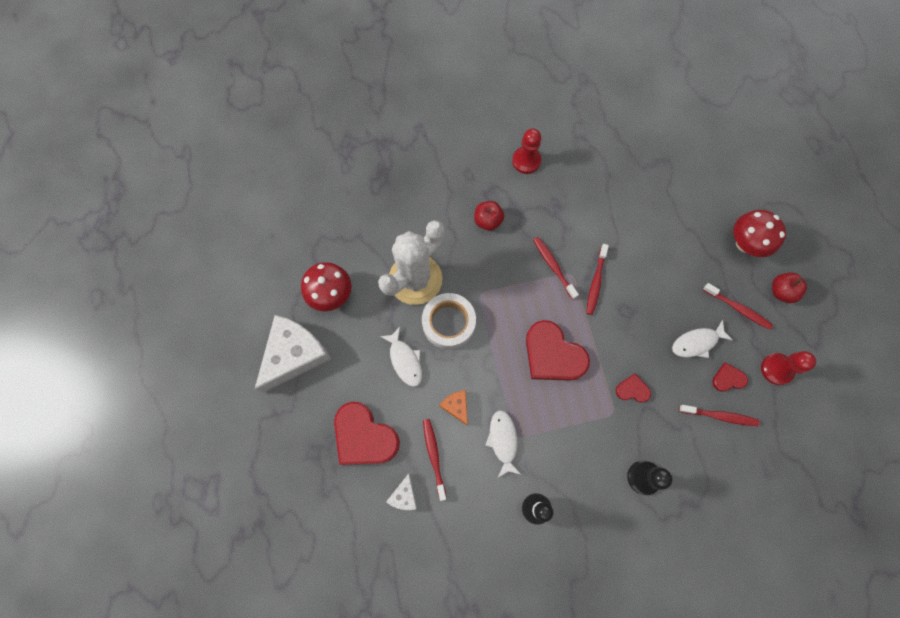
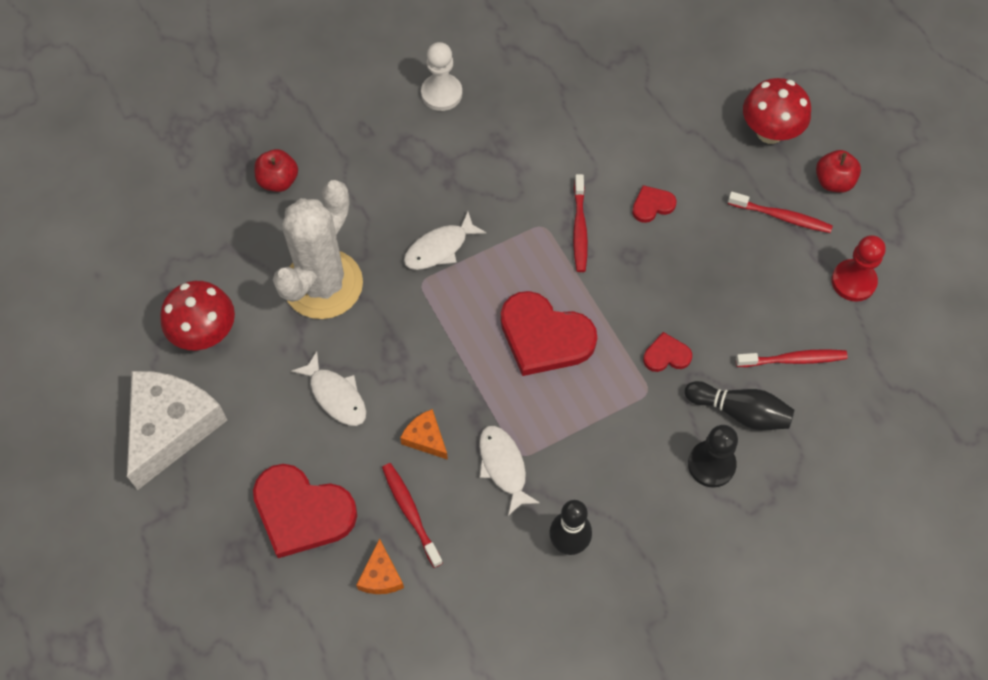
camera: 15 degrees left, 10 degrees down
white cheese [386,473,417,510] -> orange cheese [356,538,404,594]
white tape [422,293,476,349] -> none
red apple [474,201,504,231] -> red apple moved to [254,149,298,192]
red pawn [512,128,541,174] -> white pawn [421,42,462,111]
red toothbrush [533,237,579,300] -> none
white fish [672,320,733,358] -> white fish moved to [404,212,486,270]
red heart [712,362,748,392] -> red heart moved to [632,185,677,223]
none -> black bowling pin [685,381,794,430]

